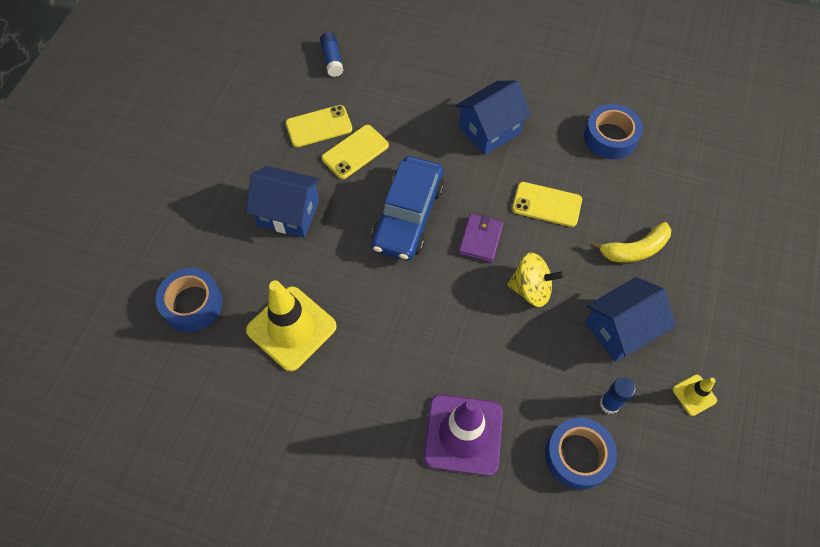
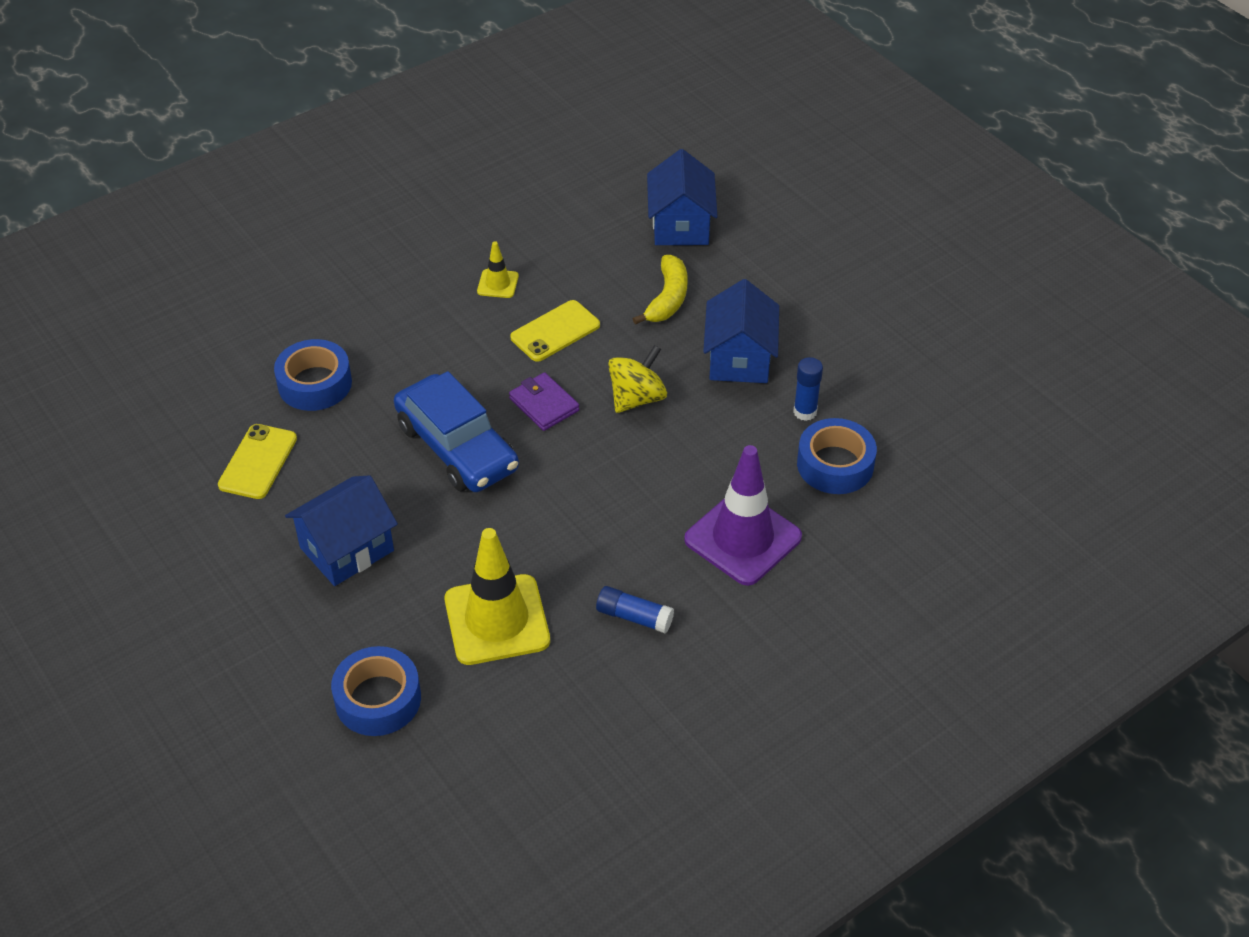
camera: 55 degrees left, 15 degrees down
blue glue stick [320,32,344,77] -> blue glue stick moved to [596,586,674,633]
yellow phone [322,125,389,179] -> none
blue house [455,81,532,155] -> blue house moved to [647,149,718,245]
blue tape [584,104,643,159] -> blue tape moved to [274,339,352,411]
yellow traffic cone [673,374,717,416] -> yellow traffic cone moved to [477,241,519,298]

